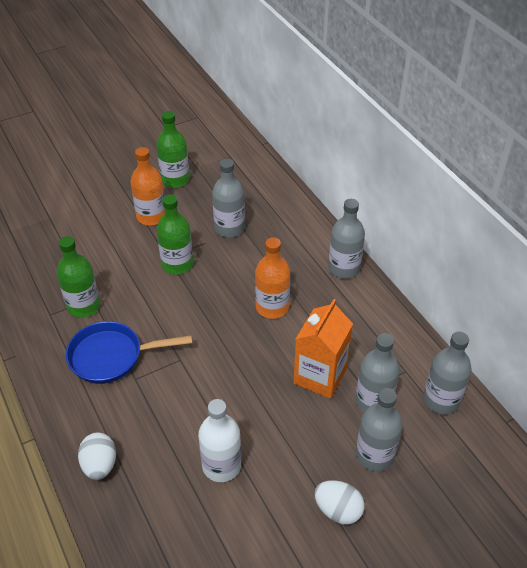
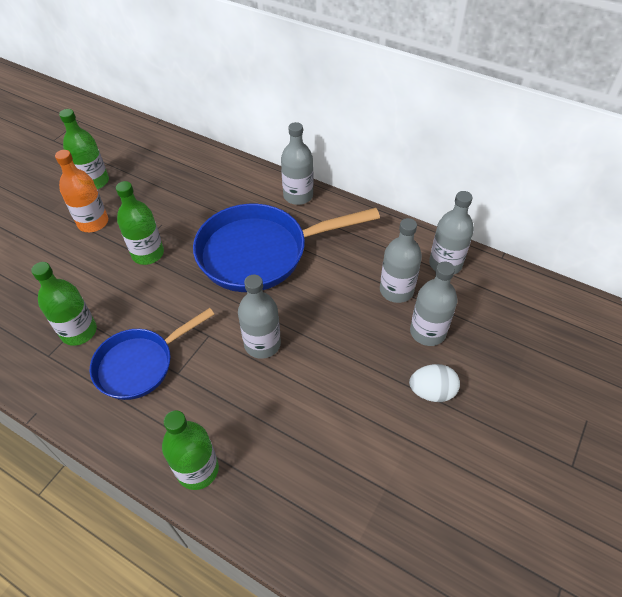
camera: 30 degrees left, 5 degrees up
white egg [78,432,116,480] -> green bottle [162,410,219,490]
white bottle [198,399,241,482] -> none
grey bottle [212,159,245,237] -> grey bottle moved to [238,275,281,359]
orange bottle [255,237,290,319] -> blue pan [193,204,380,292]
orange carton [294,299,353,399] -> none

